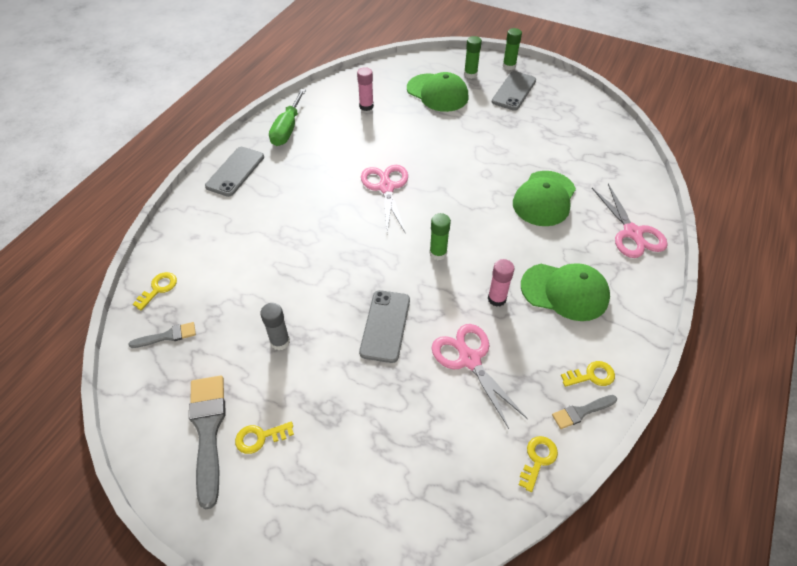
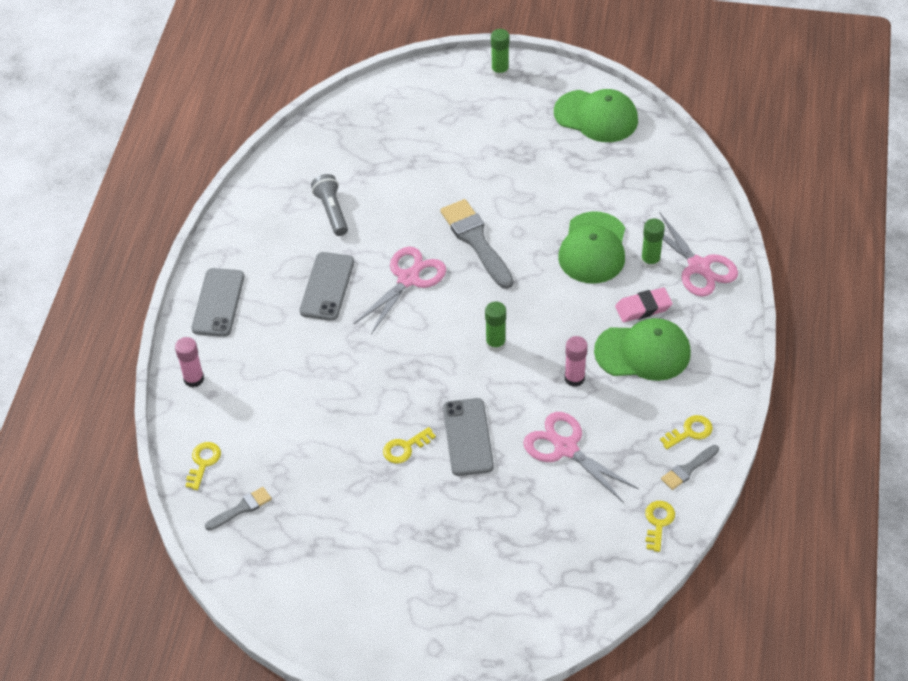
camera: 15 degrees left, 0 degrees up
grey brush [189,375,226,510] -> grey brush moved to [440,199,513,289]
yellow key [235,422,294,454] -> yellow key moved to [383,427,436,464]
grey glue stick [260,303,290,351] -> none
green screwdriver [269,89,306,146] -> none
pink glue stick [357,67,374,111] -> pink glue stick moved to [175,337,204,387]
pink scissors [361,165,408,232] -> pink scissors turned 60 degrees clockwise [354,247,446,334]
green cap [407,72,469,112] -> green cap moved to [554,89,638,142]
green glue stick [464,36,482,79] -> green glue stick moved to [641,218,665,269]
grey phone [492,71,536,111] -> grey phone moved to [300,252,354,321]
none -> grey flashlight [311,174,348,236]
none -> pink eraser [615,288,673,322]

